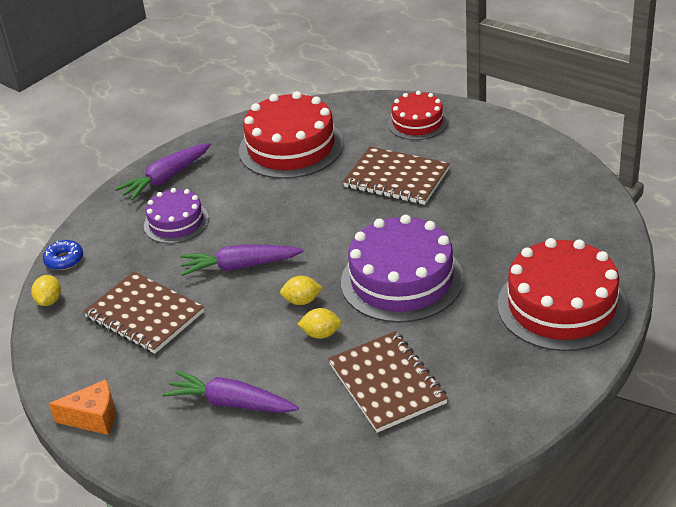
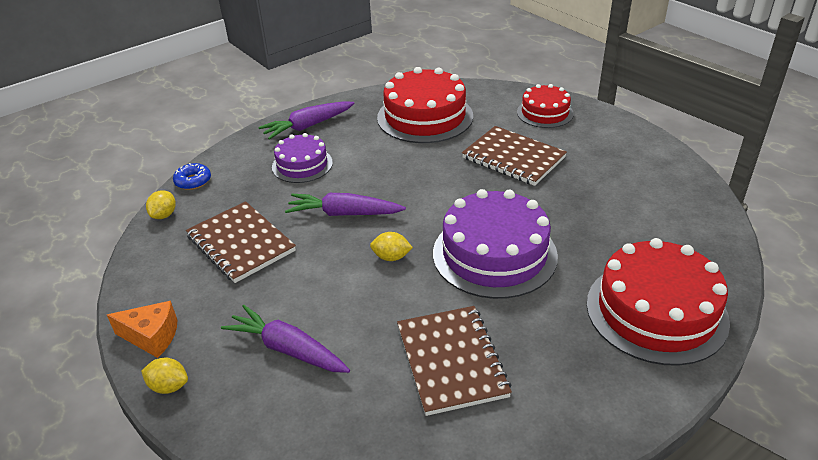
camera: 10 degrees right, 0 degrees up
yellow lemon [298,308,342,339] -> yellow lemon moved to [141,358,188,394]

